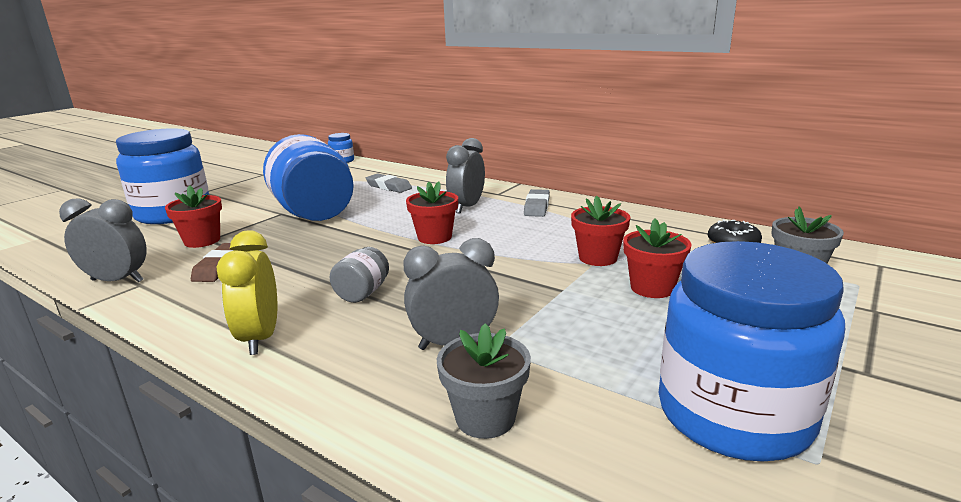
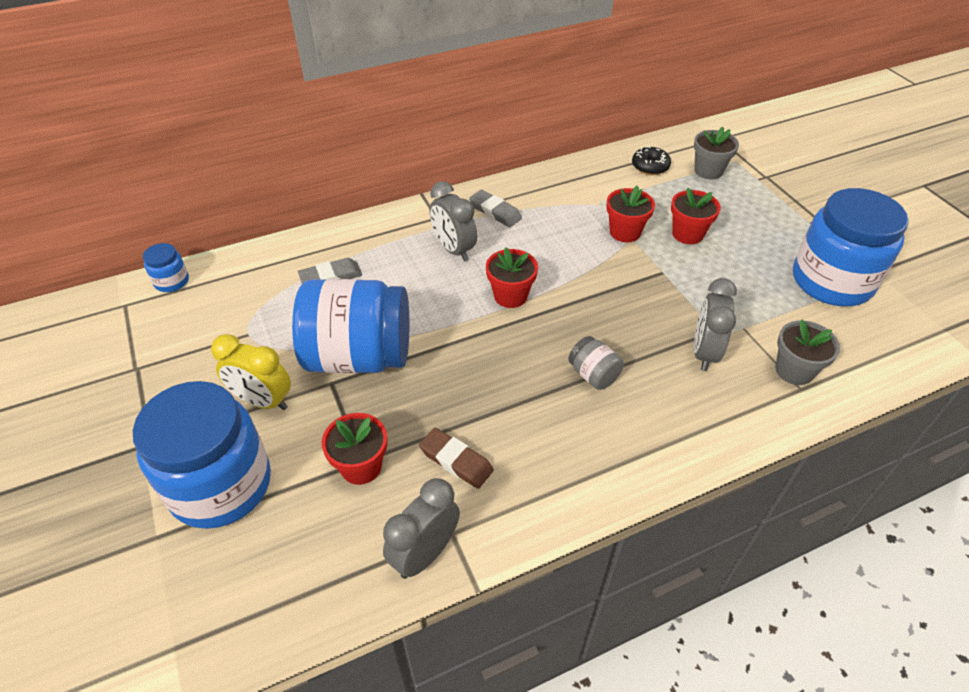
camera: 60 degrees left, 25 degrees up
yellow clock [216,230,277,355] -> yellow clock moved to [211,334,291,410]

